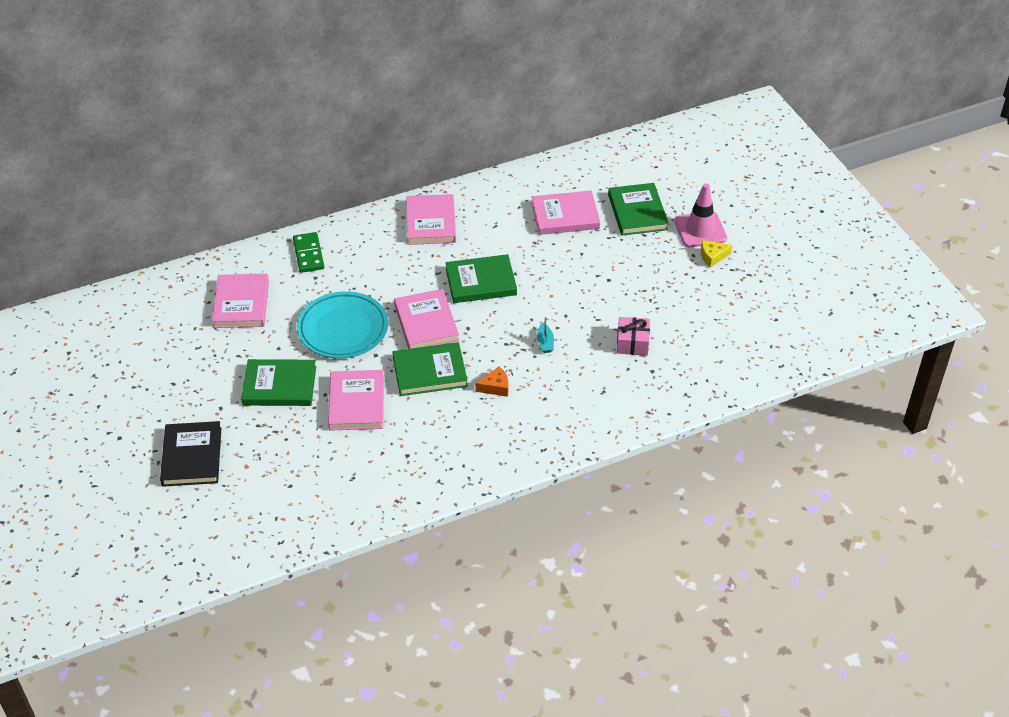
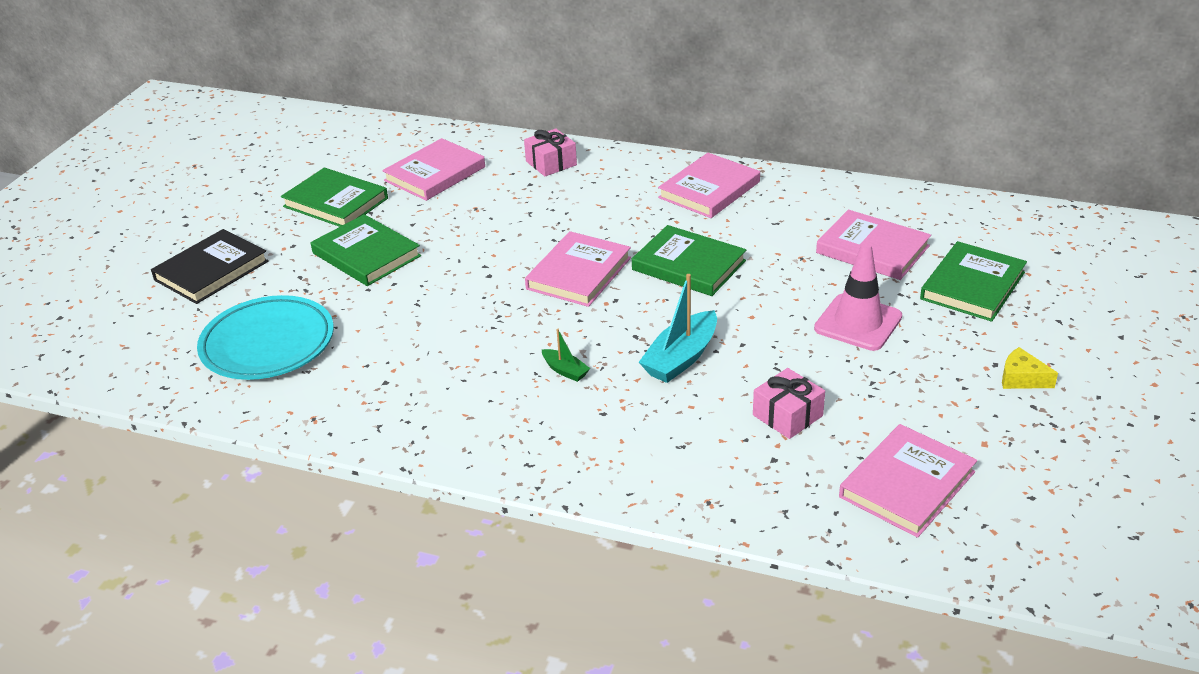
camera: 45 degrees right, 10 degrees down
green domino [293,232,324,273] -> pink gift [524,128,577,176]
turquoise plate [297,291,388,358] -> turquoise plate moved to [197,295,334,380]
pink book [328,370,384,431] -> pink book moved to [839,424,977,538]
green book [393,342,468,396] -> green book moved to [281,168,388,227]
orange cheese [475,366,509,397] -> green boat [542,329,590,382]
turquoise boat [537,317,554,353] -> turquoise boat [639,274,717,383], size x1.92
pink traffic cone [674,183,727,247] -> pink traffic cone moved to [814,242,902,351]

